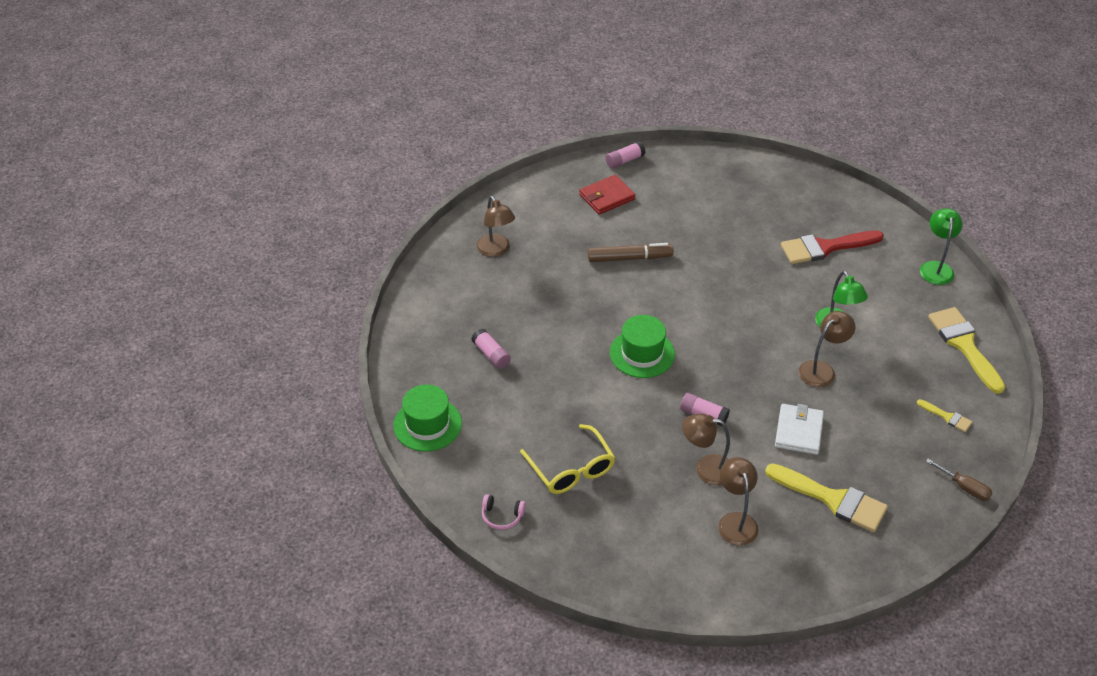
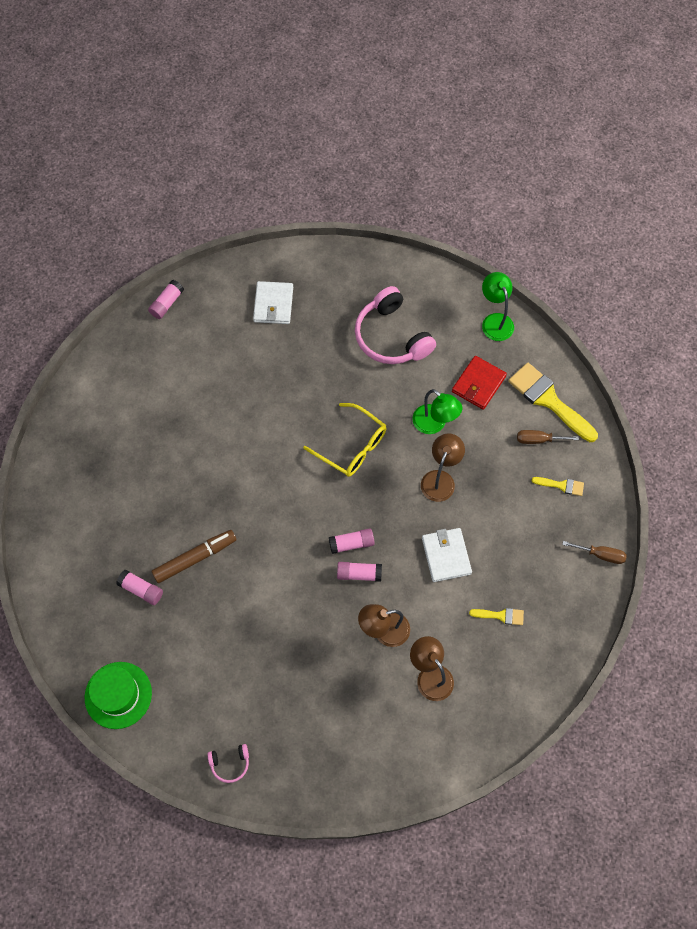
camera: 25 degrees left, 20 degrees up
brown lamp [477,196,515,257] -> none
yellow glasses [520,424,615,494] -> yellow glasses moved to [303,403,386,477]
red wallet [579,175,635,215] -> red wallet moved to [452,356,507,410]
brown marker [588,243,674,262] -> brown marker moved to [152,530,237,583]
green hat [610,315,675,378] -> none
yellow brush [765,463,888,532] -> yellow brush [469,608,524,625], size x0.48
red brush [781,230,884,264] -> pink headphones [355,286,436,364]
none -> white wallet [253,281,293,324]
none -> pink glue stick [329,528,375,554]
none -> brown screwdriver [517,430,579,444]

